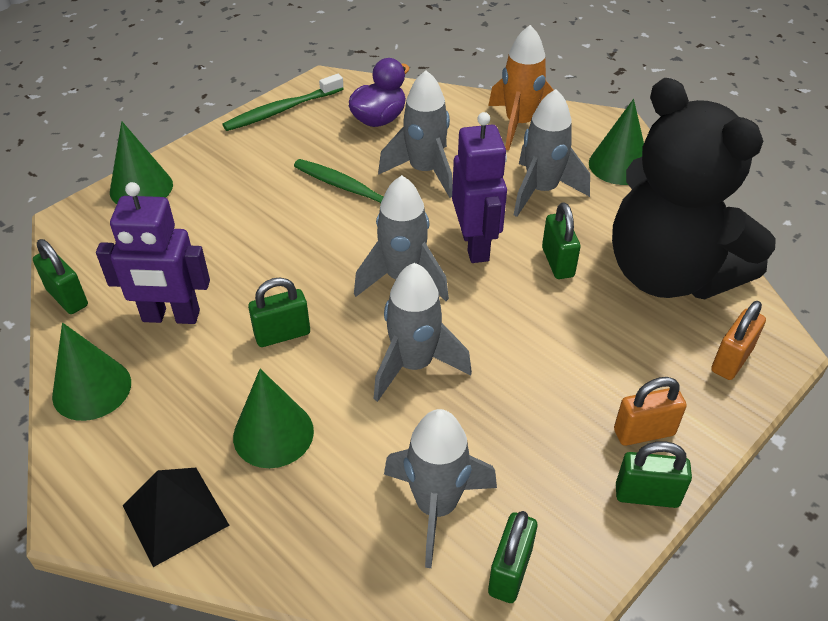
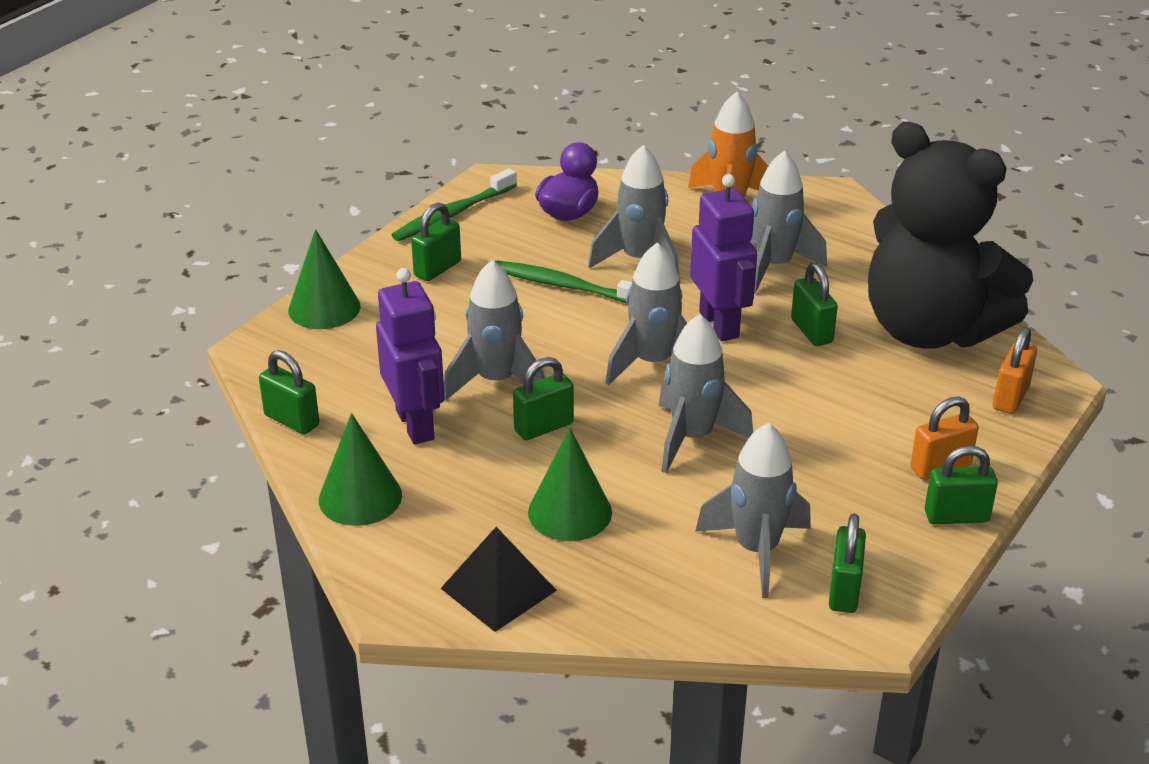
camera: 10 degrees left, 10 degrees down
purple robot [96,182,210,324] -> purple robot turned 105 degrees counterclockwise [376,268,445,444]
green cone [589,99,644,185] -> none
none -> green padlock [411,203,461,281]
none -> grey rocket [444,260,545,401]

